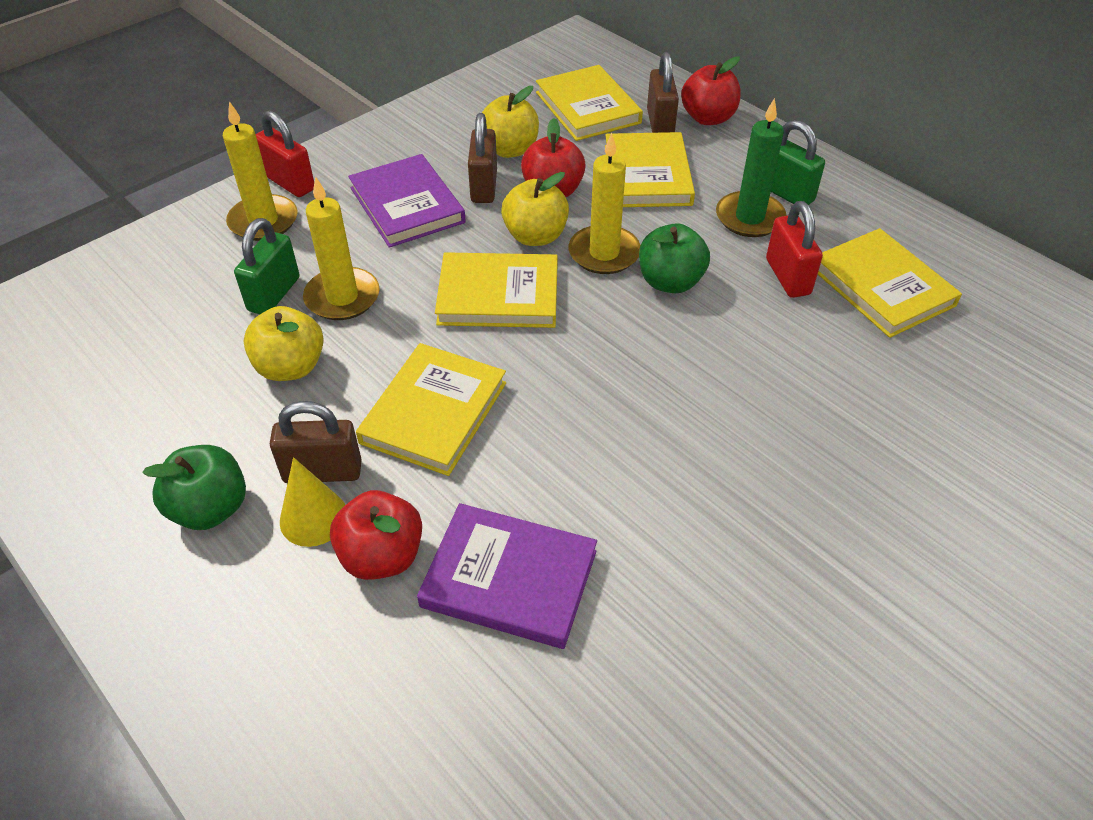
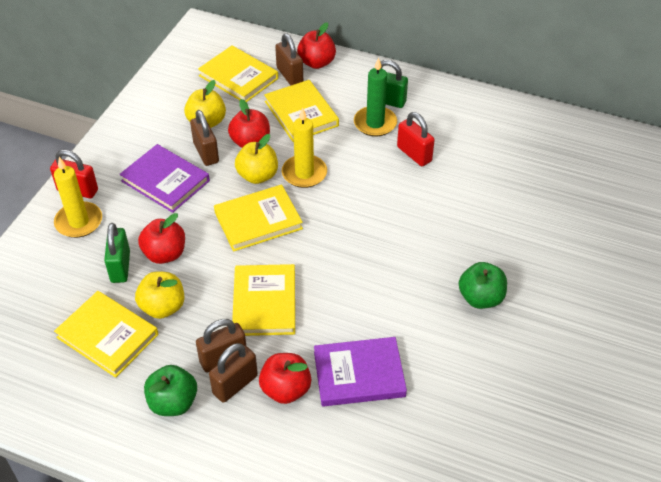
camera: 25 degrees left, 0 degrees up
yellow cone [280,457,345,547] -> brown padlock [209,343,258,403]
yellow candle [303,177,380,320] -> red apple [138,213,185,264]
green apple [639,223,710,293] -> green apple moved to [459,262,507,309]
yellow book [818,228,962,338] -> yellow book moved to [54,291,158,378]

